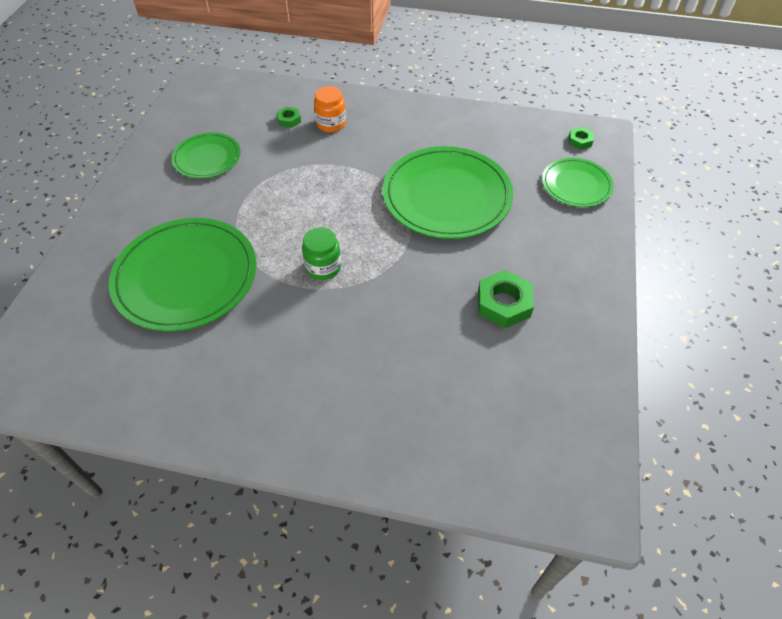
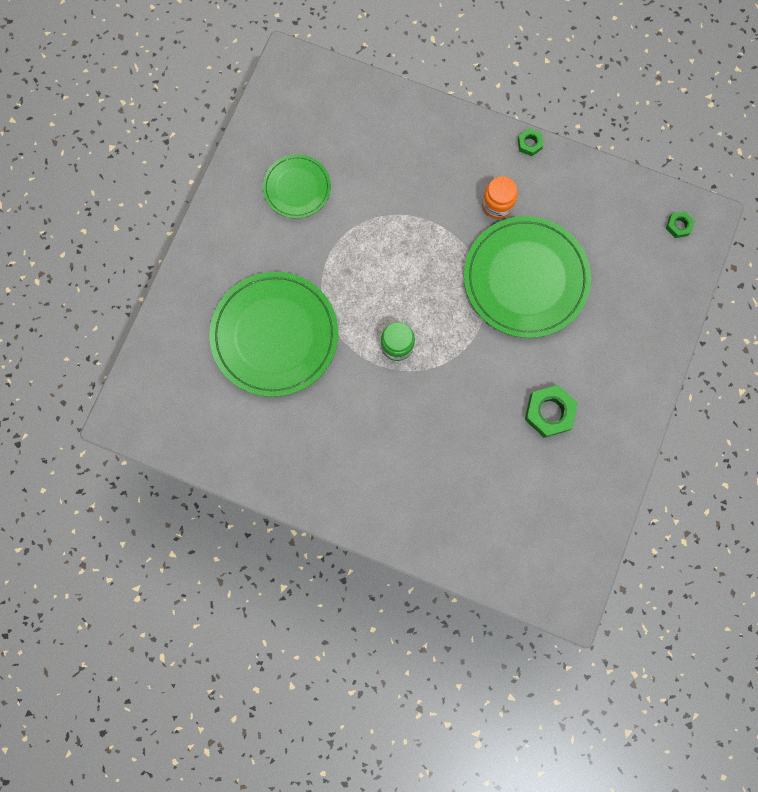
camera: 10 degrees right, 25 degrees up
green nut [276,107,301,128] -> green nut moved to [518,128,544,156]
orange jar [314,86,346,132] -> orange jar moved to [482,176,518,219]
green plate [542,158,614,207] -> none

